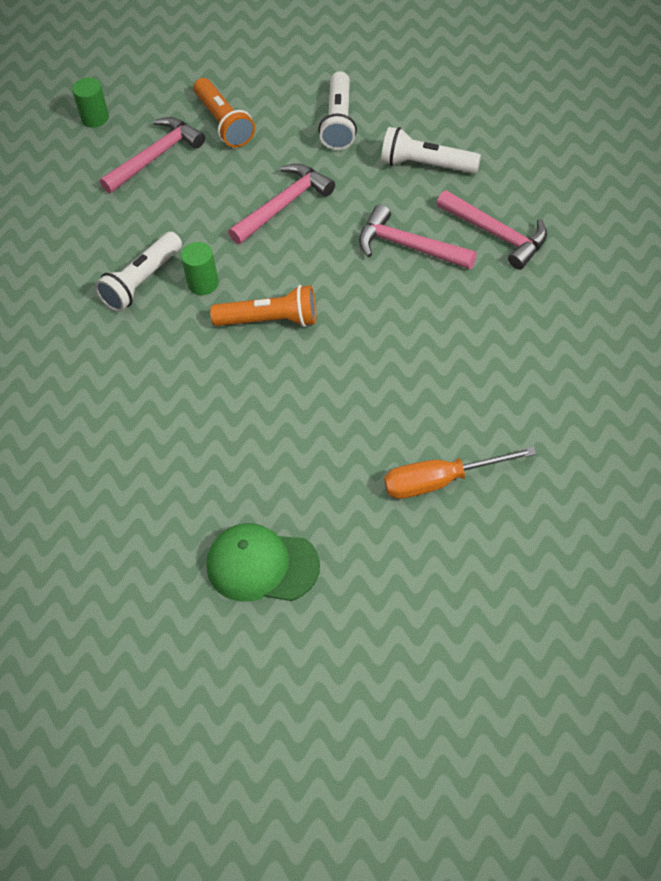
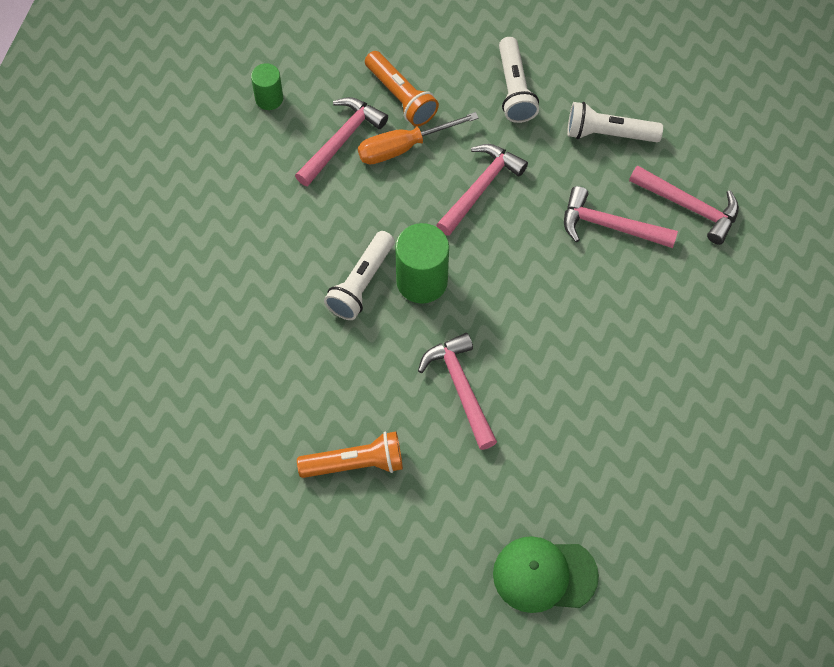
camera: 15 degrees left, 10 degrees up
green cylinder [181,242,219,295] -> green cylinder [395,223,449,304], size x1.71
orange flashlight [210,285,316,327] -> orange flashlight moved to [297,432,403,478]
orange screwdriver [384,446,536,499] -> orange screwdriver moved to [358,112,479,164]
none -> pink hammer [418,333,497,450]

